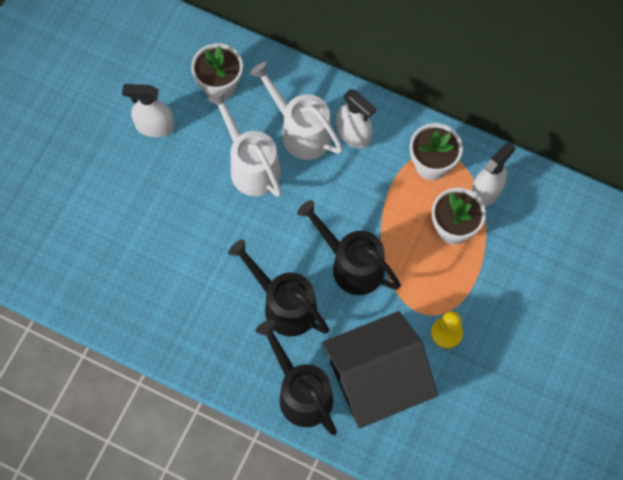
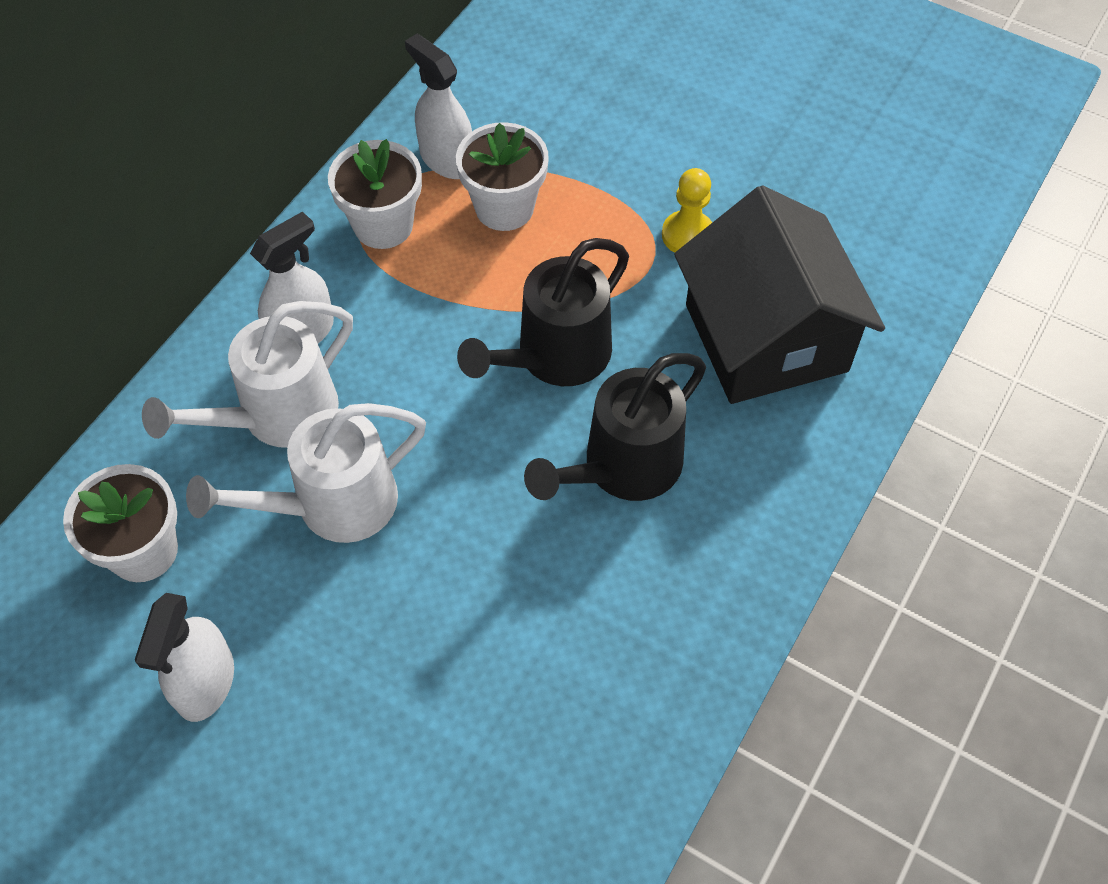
camera: 85 degrees left, 10 degrees down
black watering can [256,320,337,435] -> none

